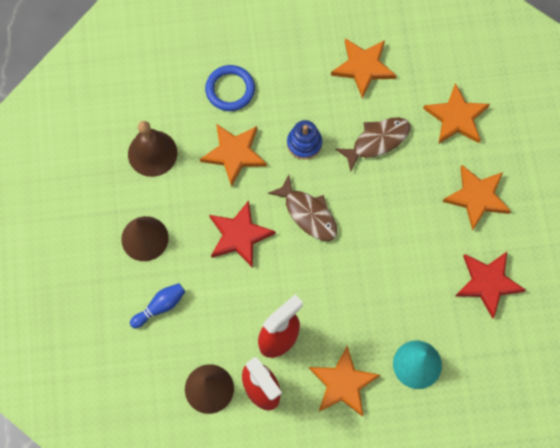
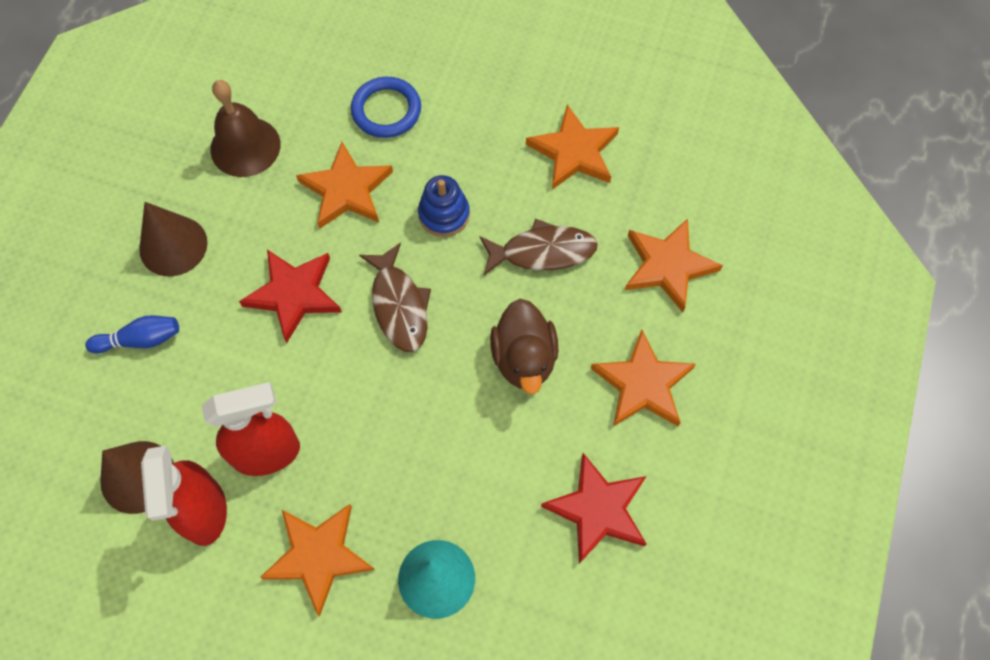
camera: 25 degrees right, 5 degrees down
none -> brown duck [490,299,559,394]

